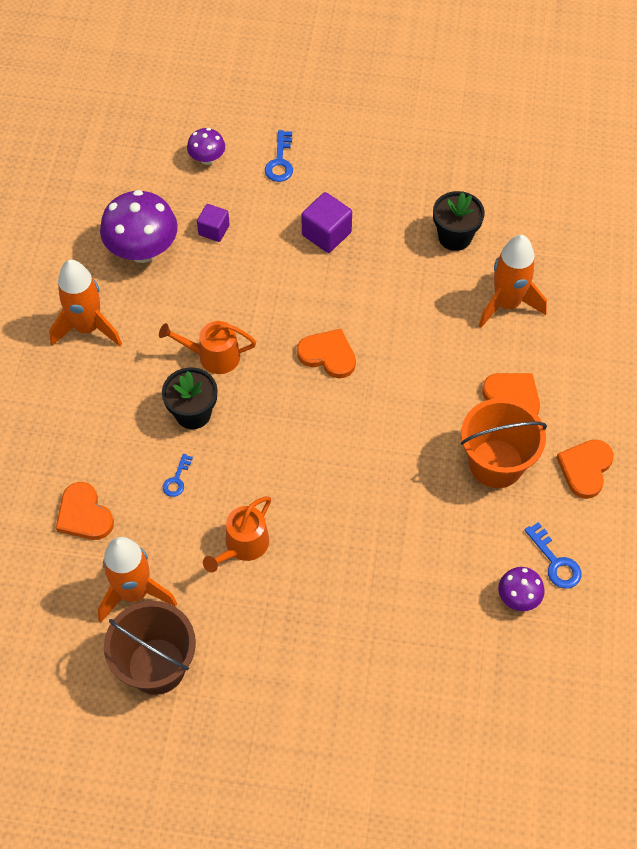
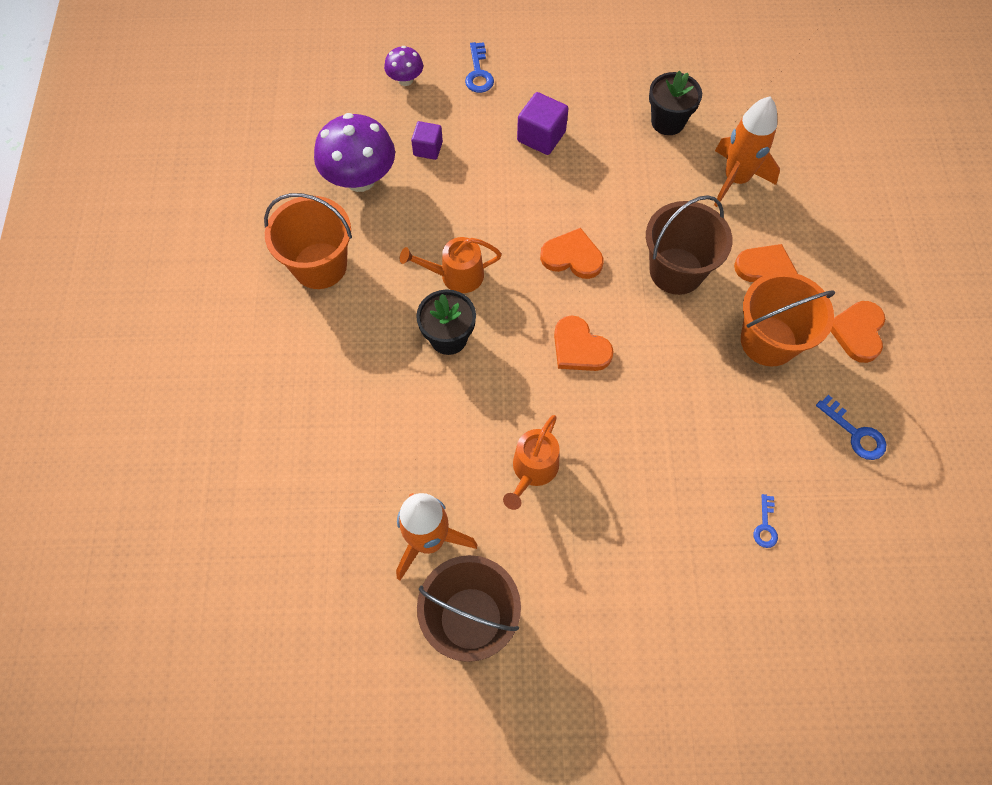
camera: 10 degrees left, 5 degrees up
orange rocket [49,260,122,346] -> orange bucket [264,193,352,289]
orange heart [56,482,114,540] -> orange heart moved to [554,316,614,371]
blue key [163,454,193,497] -> blue key moved to [753,494,778,548]
purple mushroom [498,567,545,611] -> none
none -> brown bucket [646,195,733,295]

